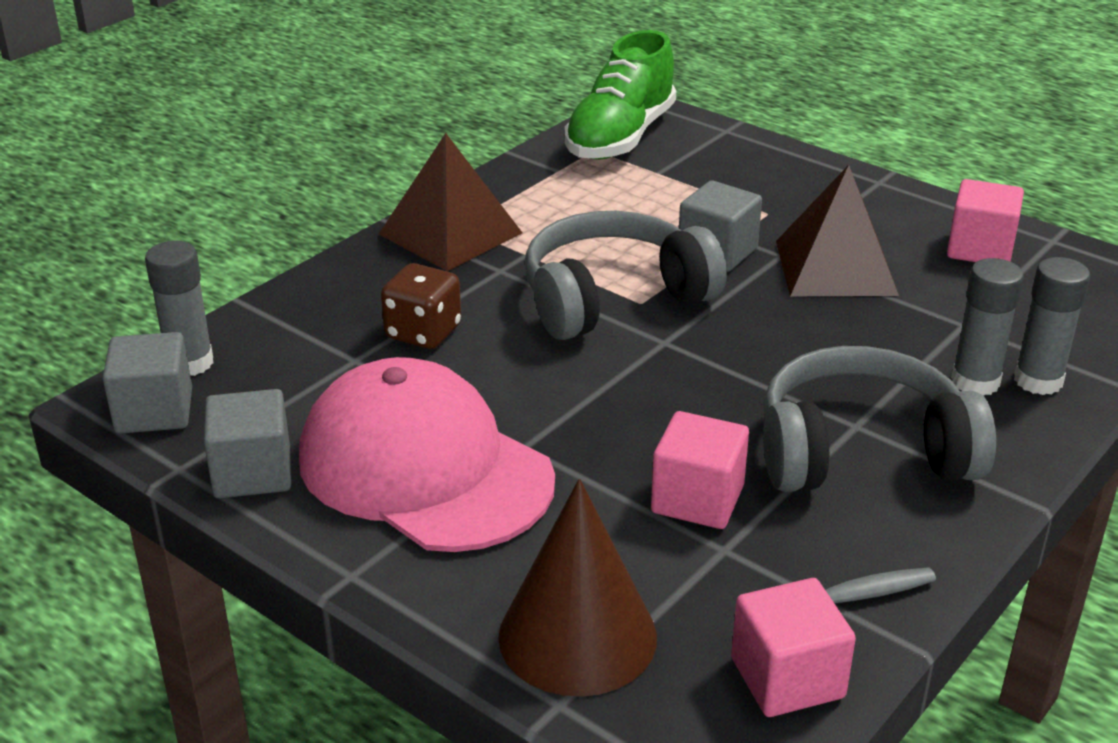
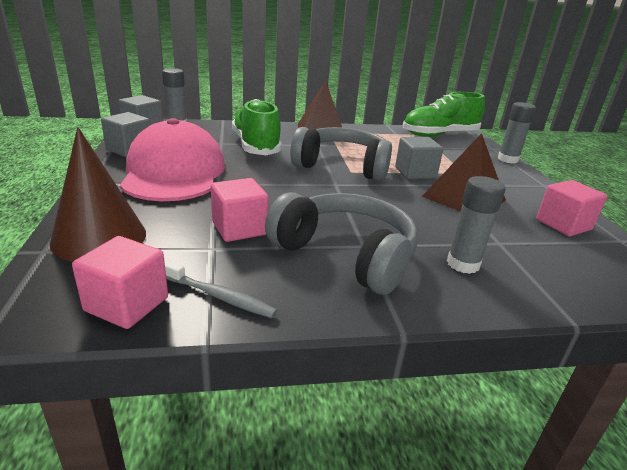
camera: 40 degrees right, 5 degrees down
brown dice [381,263,461,349] -> green shoe [232,99,282,155]
grey glue stick [1014,257,1090,395] -> grey glue stick moved to [498,102,536,163]

